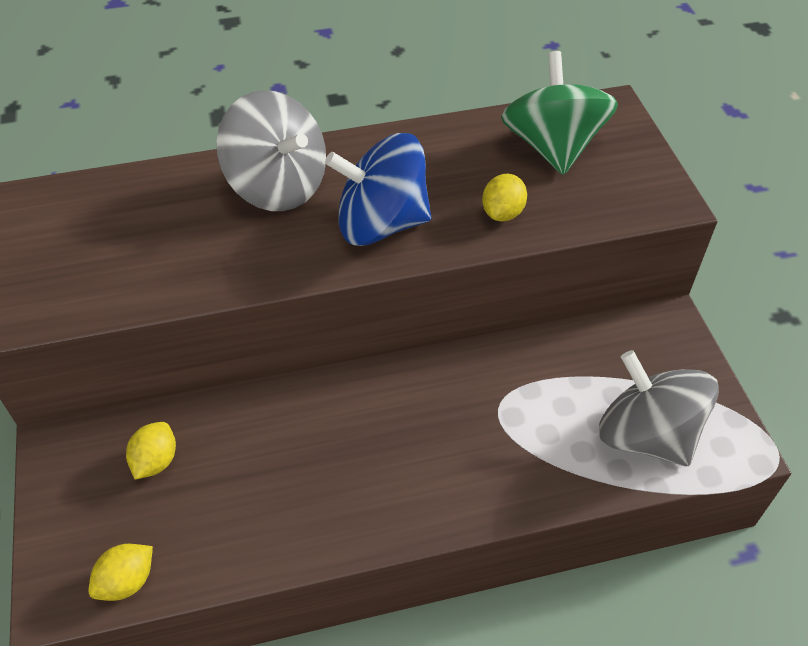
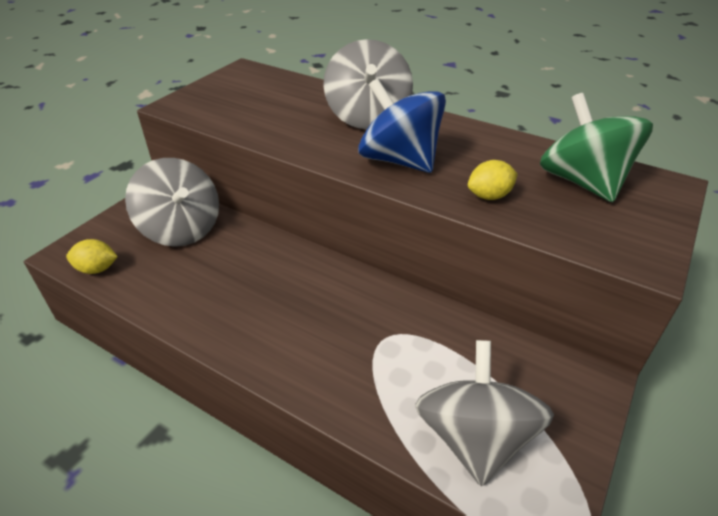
camera: 45 degrees right, 10 degrees down
yellow lemon [126,422,176,479] -> grey spinning top [125,158,219,247]
green spinning top [501,51,618,175] -> green spinning top turned 60 degrees counterclockwise [540,93,653,202]

